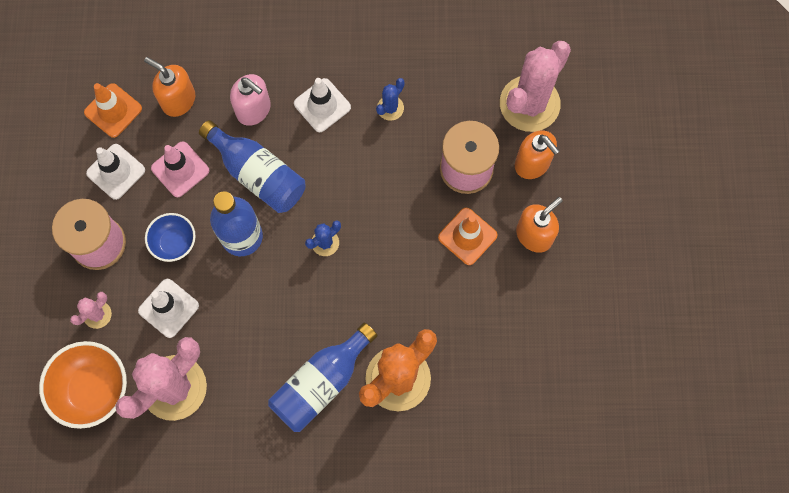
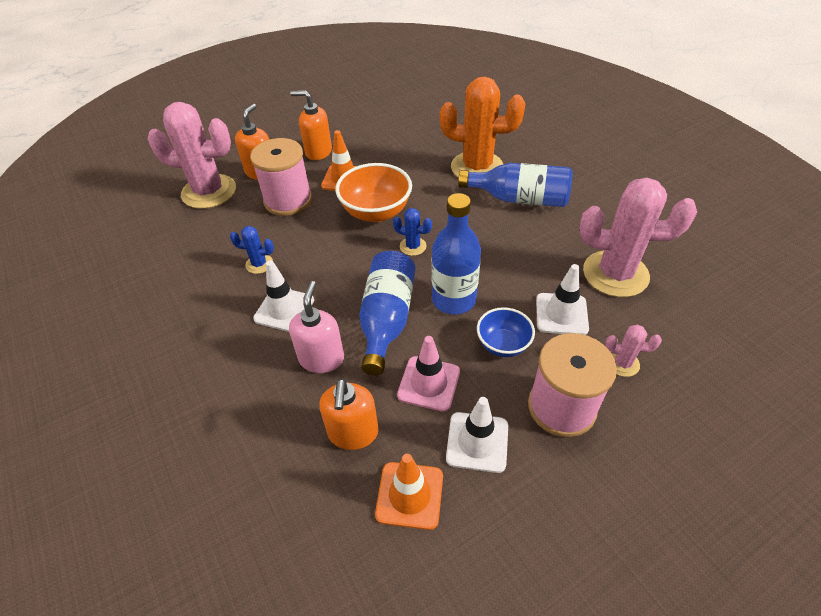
camera: 120 degrees left, 25 degrees down
orange bowl [39,341,127,429] -> orange bowl moved to [335,163,412,222]

